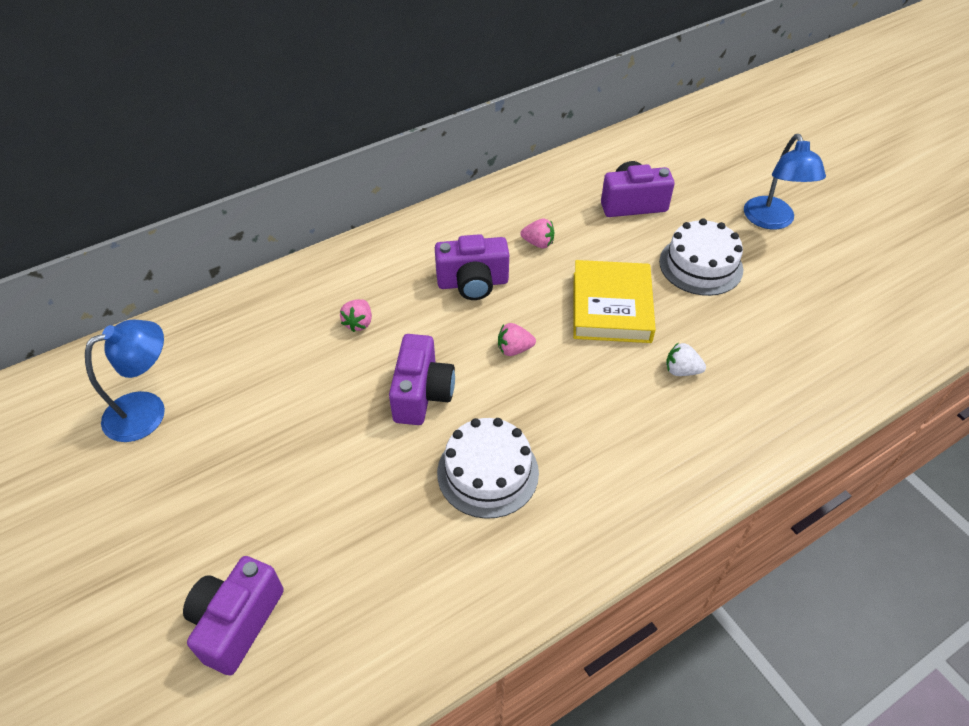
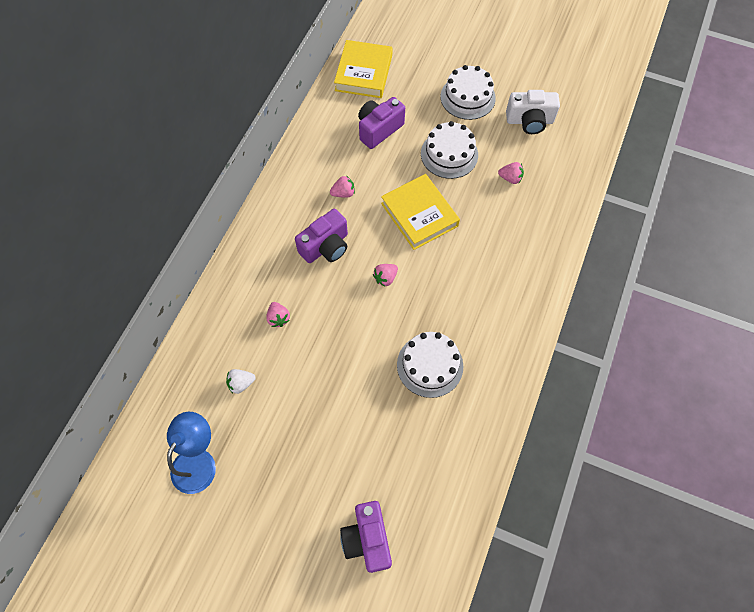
camera: 35 degrees left, 15 degrees up
purple camera [389,334,455,425] -> none
white strawberry [666,342,706,376] -> white strawberry moved to [226,369,256,394]
blue lamp [744,134,826,230] -> white cake [440,65,496,120]
none -> yellow book [334,40,393,98]
none -> pink strawberry [498,162,524,184]
none -> white camera [506,90,560,134]

